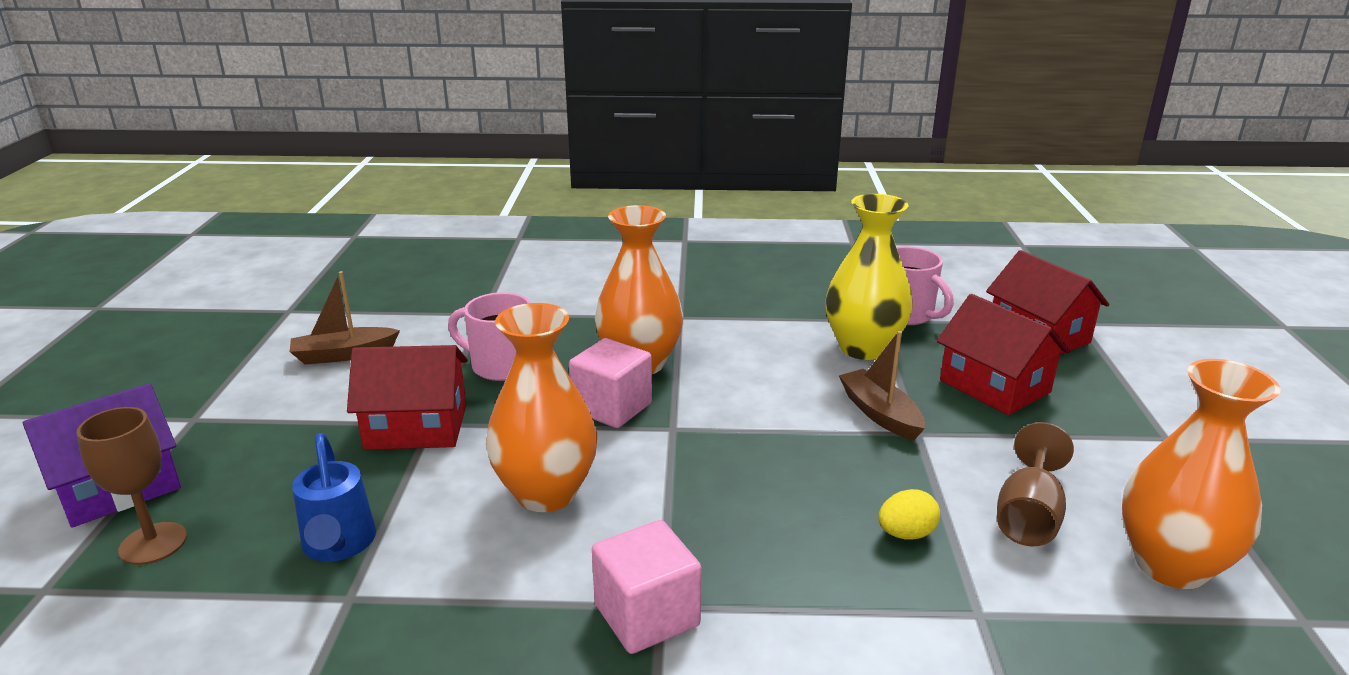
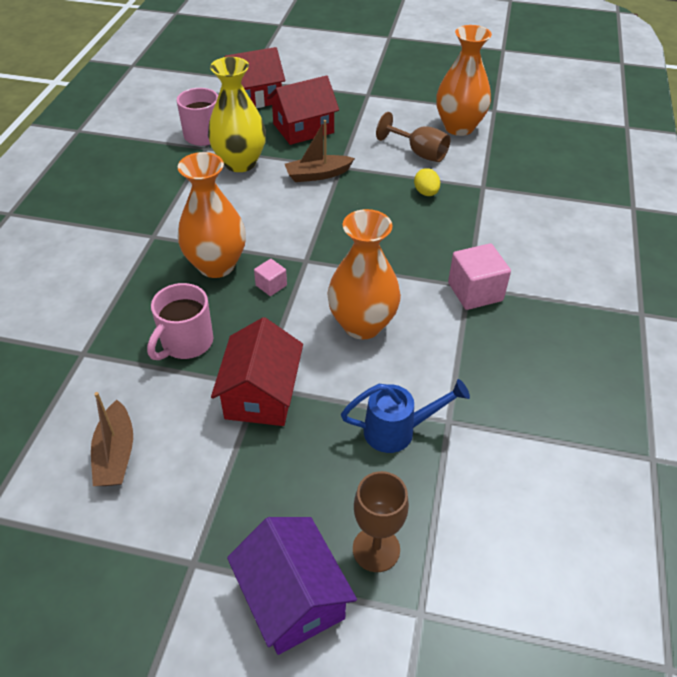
camera: 80 degrees left, 20 degrees up
pink cube [569,338,652,428] -> pink cube [254,259,287,296], size x0.54

